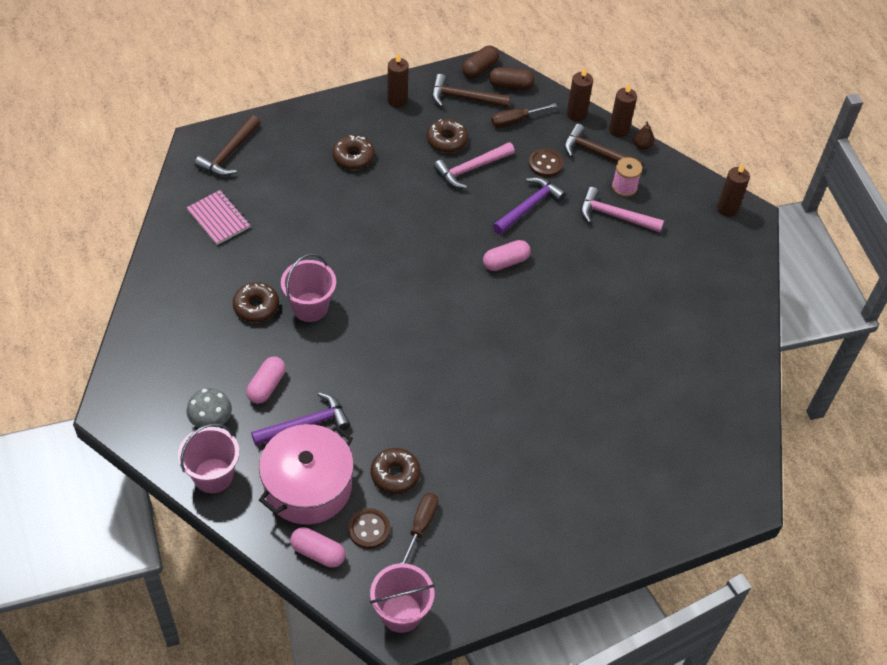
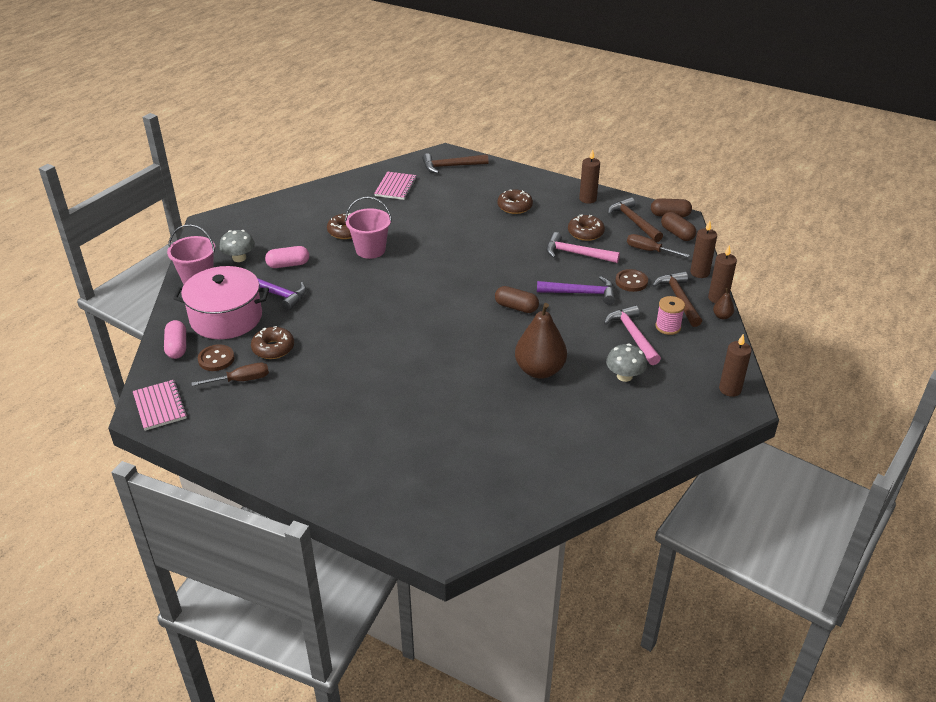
camera: 55 degrees right, 15 degrees down
pink bucket [370,563,435,633] -> pink notebook [133,380,187,431]
pink capsule [483,240,531,271] -> brown capsule [495,286,539,313]
none -> brown pear [515,303,567,379]
none -> grey mushroom [606,344,647,382]

